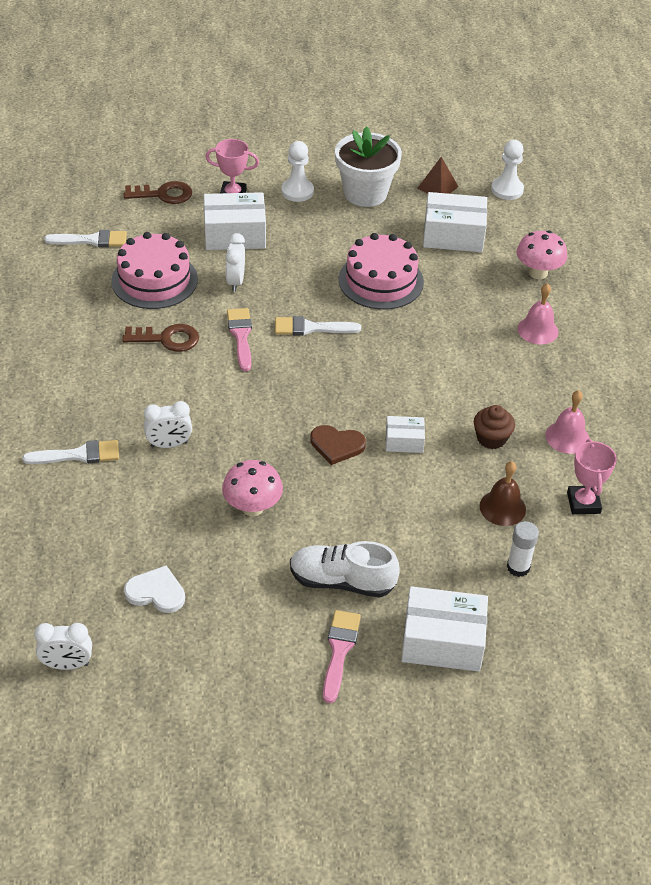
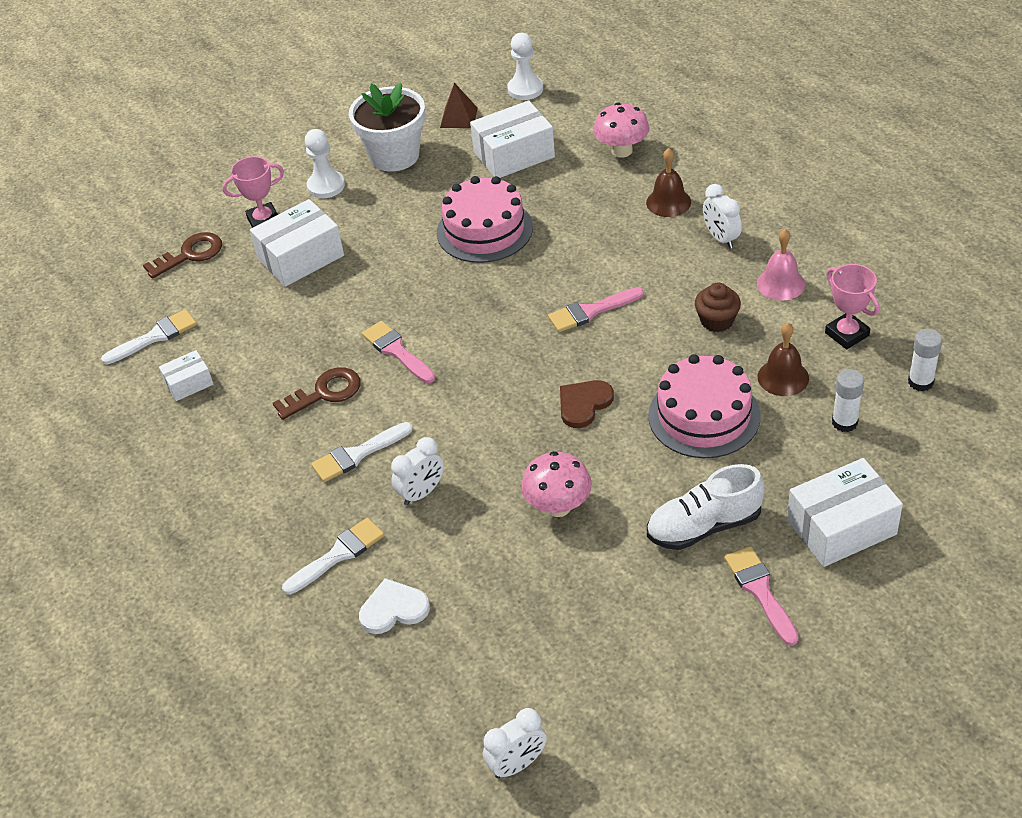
camera: 25 degrees left, 0 degrees up
pink cake [111,232,198,309] -> pink cake moved to [648,354,761,458]
white heart [124,565,185,613] -> white heart moved to [359,578,430,634]
white clock [226,233,245,292] -> white clock moved to [703,184,742,248]
white brush [275,316,361,336] -> white brush moved to [311,422,413,482]
brown heart [310,425,366,465] -> brown heart turned 150 degrees clockwise [560,380,614,428]
white box [386,416,425,453] -> white box moved to [159,350,213,401]
pink bell [517,283,558,344] -> brown bell [646,148,691,217]
none -> pink brush [548,287,644,332]
none -> white glue stick [908,329,942,391]

